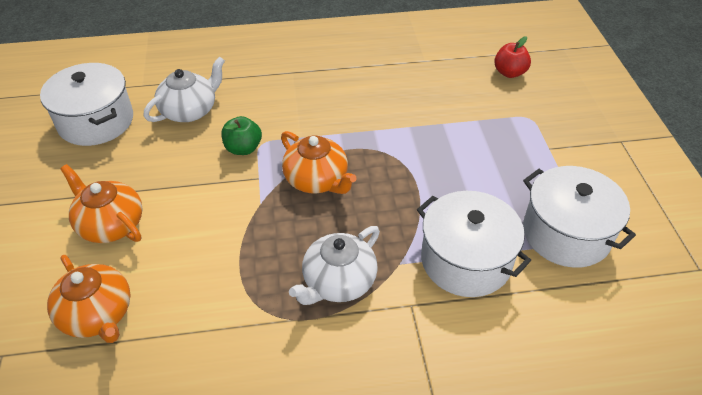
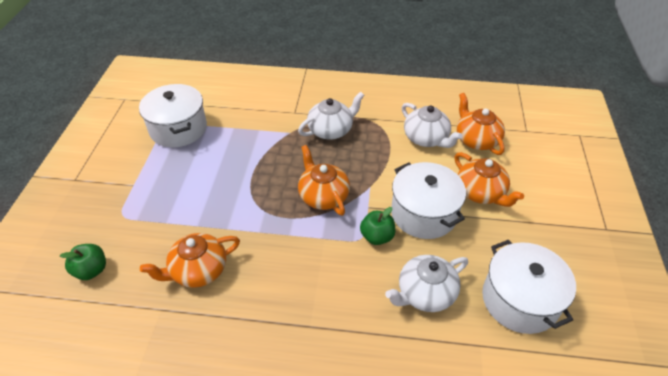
camera: 165 degrees left, 0 degrees up
white pot [417,191,531,297] -> white pot moved to [391,162,466,239]
red apple [494,36,531,78] -> green apple [60,244,106,280]
none -> orange teapot [140,233,240,288]
none -> white teapot [402,103,462,148]

